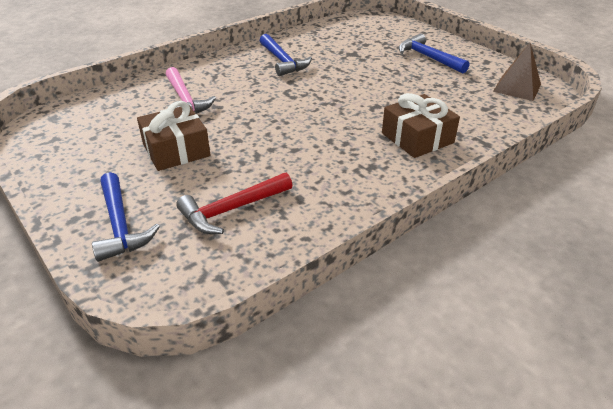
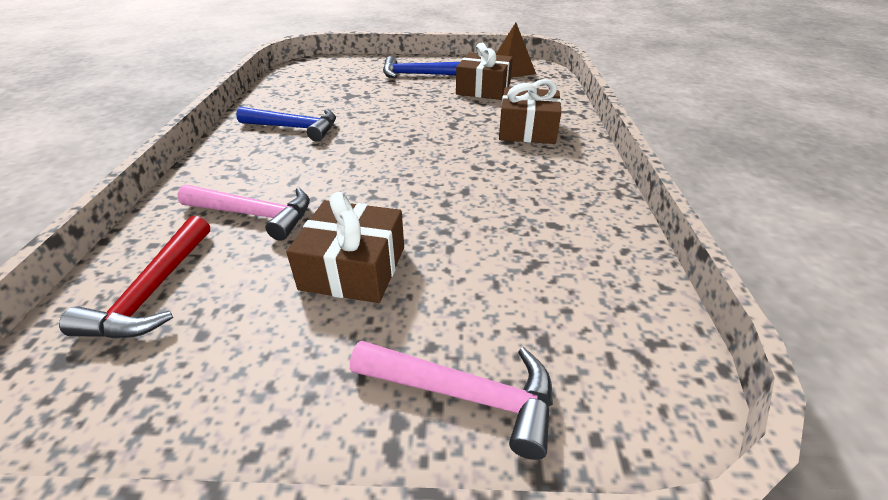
camera: 50 degrees left, 0 degrees up
blue hammer [92,172,160,262] -> pink hammer [350,340,553,460]
red hammer [176,173,293,234] -> red hammer moved to [59,216,210,339]
none -> brown gift [456,43,513,100]

